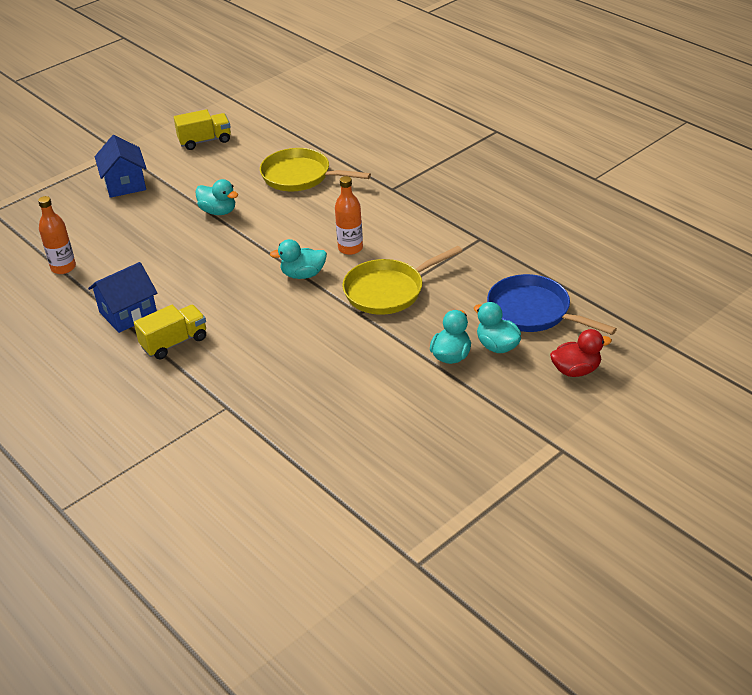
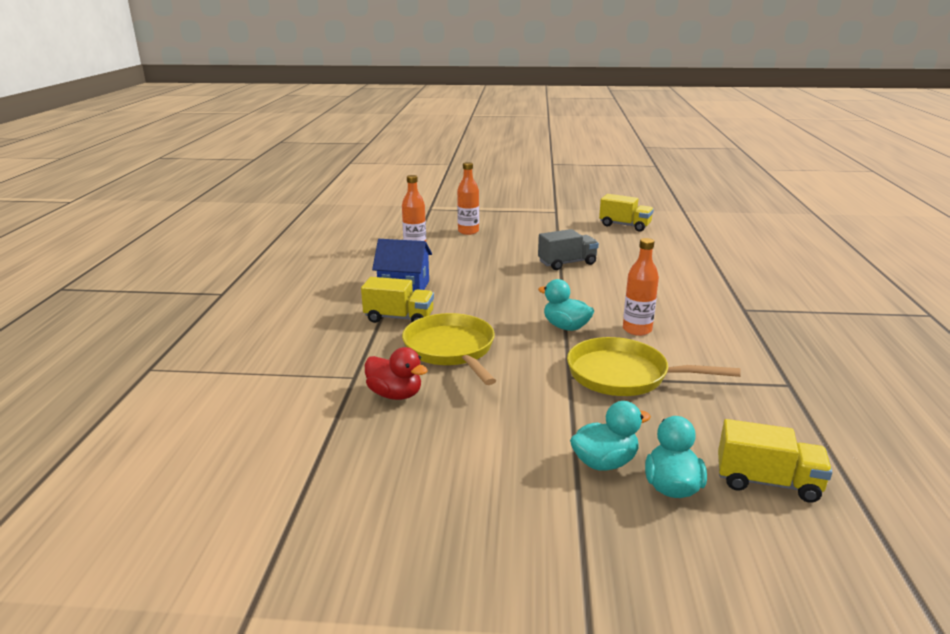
camera: 45 degrees right, 15 degrees down
blue house [95,135,147,198] -> none
turquoise duck [195,179,238,215] -> grey truck [538,229,599,270]
yellow pan [260,148,371,191] -> yellow pan moved to [402,313,496,385]
blue pan [487,274,617,335] -> yellow truck [718,419,832,503]
red duck [550,329,612,377] -> red duck moved to [365,347,428,400]
none -> orange bottle [457,162,479,235]

